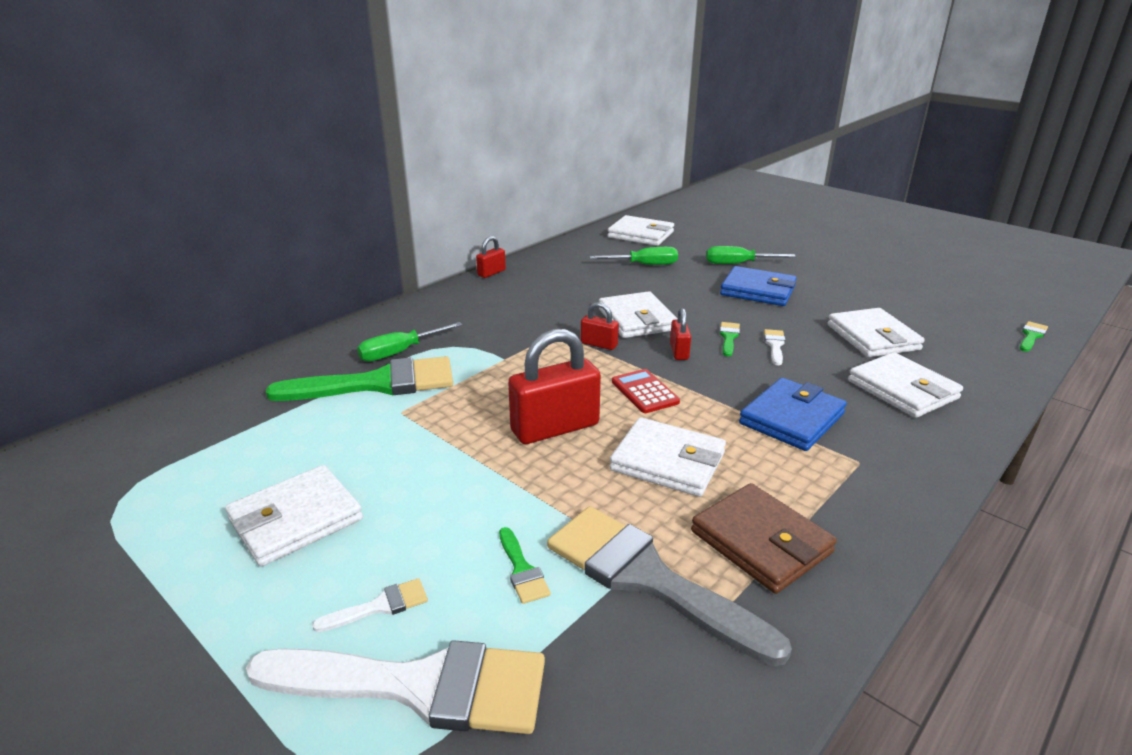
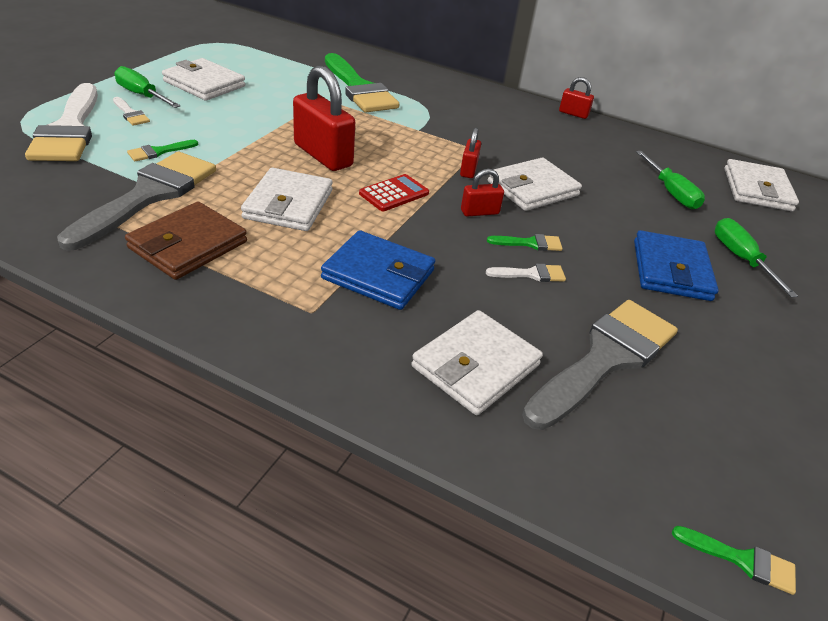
camera: 70 degrees right, 10 degrees up
green screwdriver [357,322,463,362] -> green screwdriver moved to [114,66,180,108]
white wallet [827,308,925,357] -> grey brush [522,300,678,430]

